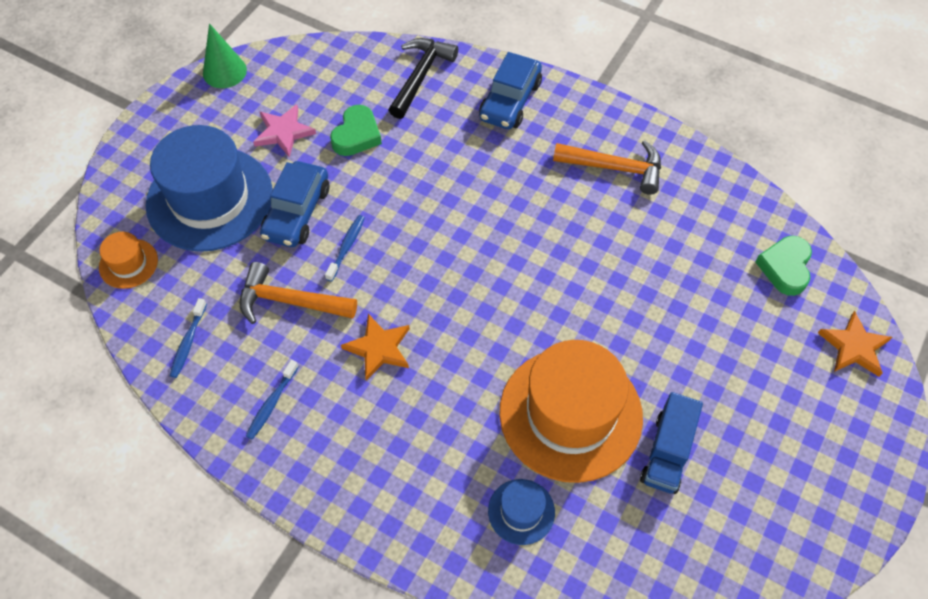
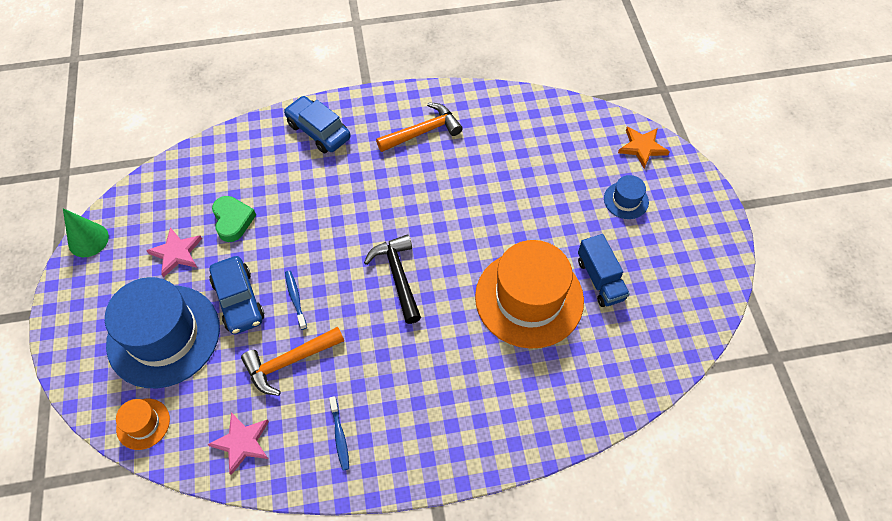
camera: 40 degrees left, 0 degrees up
blue toothbrush [170,298,207,378] -> pink star [208,412,269,475]
orange star [341,314,410,381] -> none
black hammer [389,38,458,119] -> black hammer moved to [364,234,421,324]
blue car [479,52,542,129] -> blue car turned 150 degrees clockwise [284,96,351,153]
blue hat [488,479,555,545] -> blue hat moved to [604,175,649,219]
green heart [755,236,812,296] -> none

